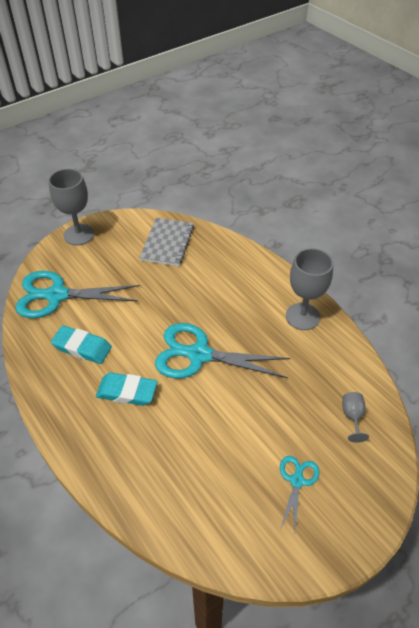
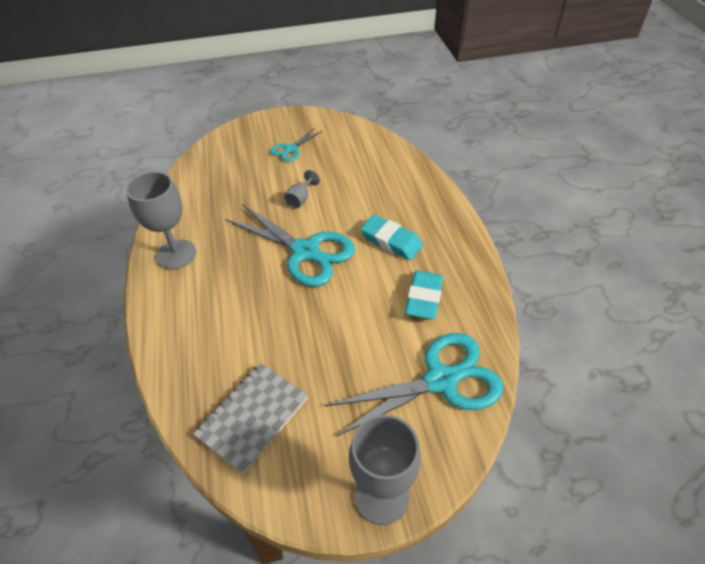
camera: 155 degrees left, 0 degrees up
turquoise scissors [15,271,140,318] -> turquoise scissors turned 45 degrees counterclockwise [325,333,504,436]
turquoise eraser [51,325,112,364] -> turquoise eraser turned 60 degrees clockwise [405,271,443,320]
grey goblet [342,392,369,443] -> grey goblet moved to [284,170,320,209]

